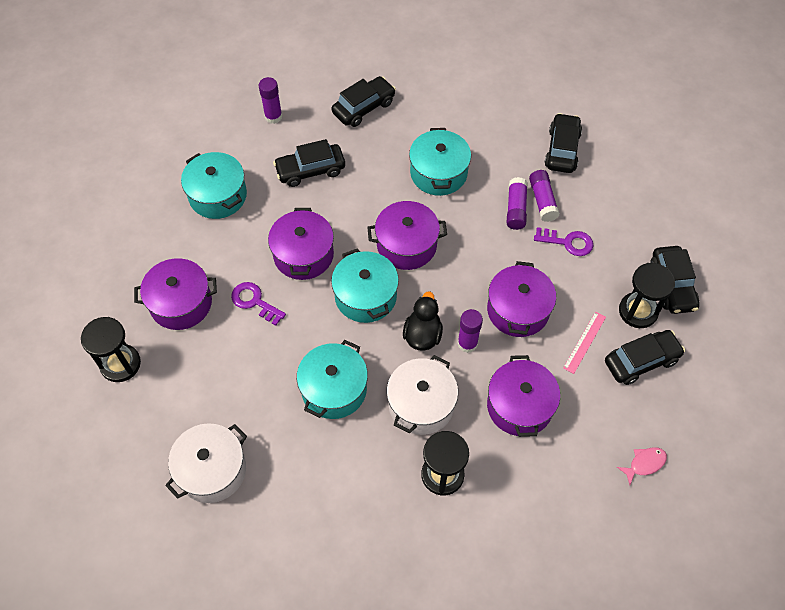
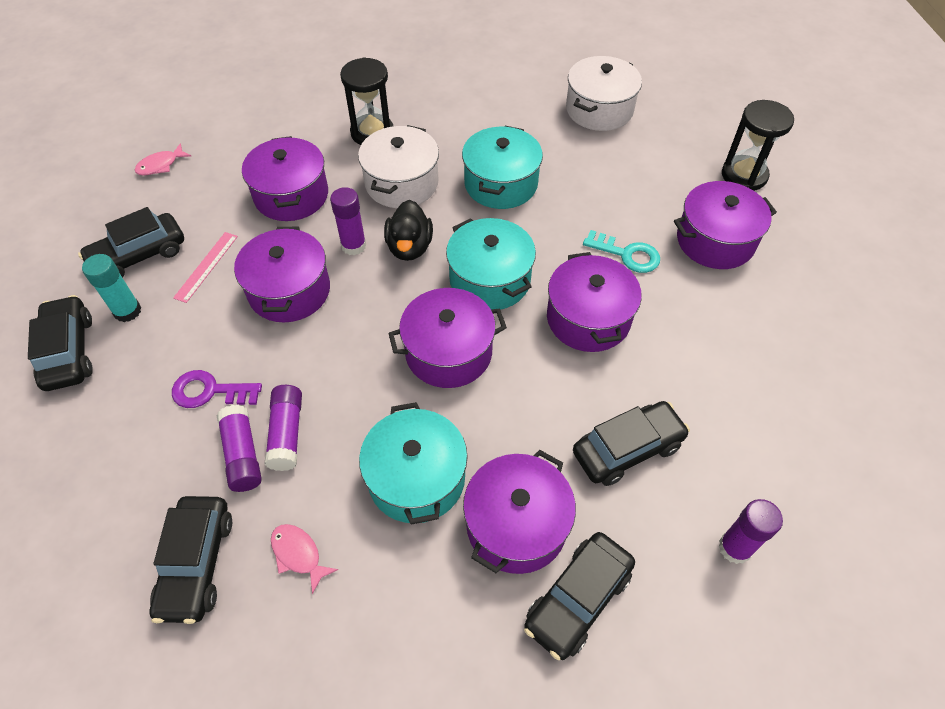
camera: 170 degrees right, 5 degrees down
turquoise pot [181,152,247,219] -> none
purple key [231,282,286,326] -> turquoise key [583,230,660,273]
black hourglass [619,263,675,328] -> turquoise glue stick [82,254,141,322]
none -> pink fish [271,524,338,594]
none -> purple pot [463,450,576,574]

